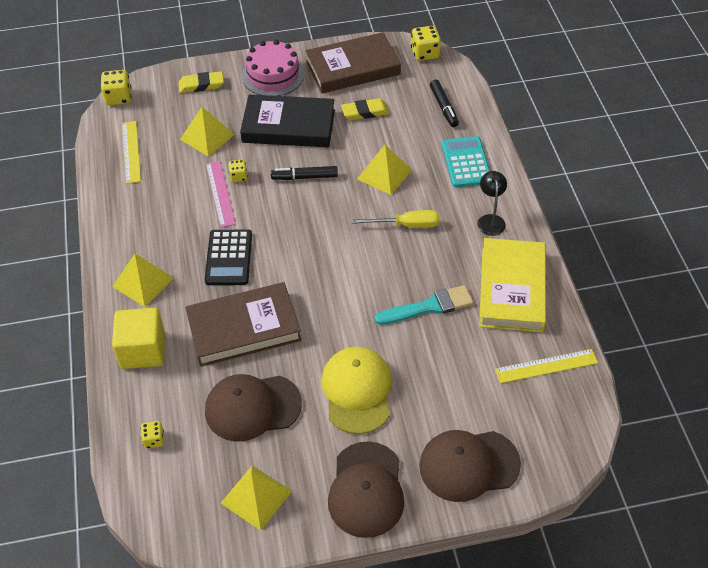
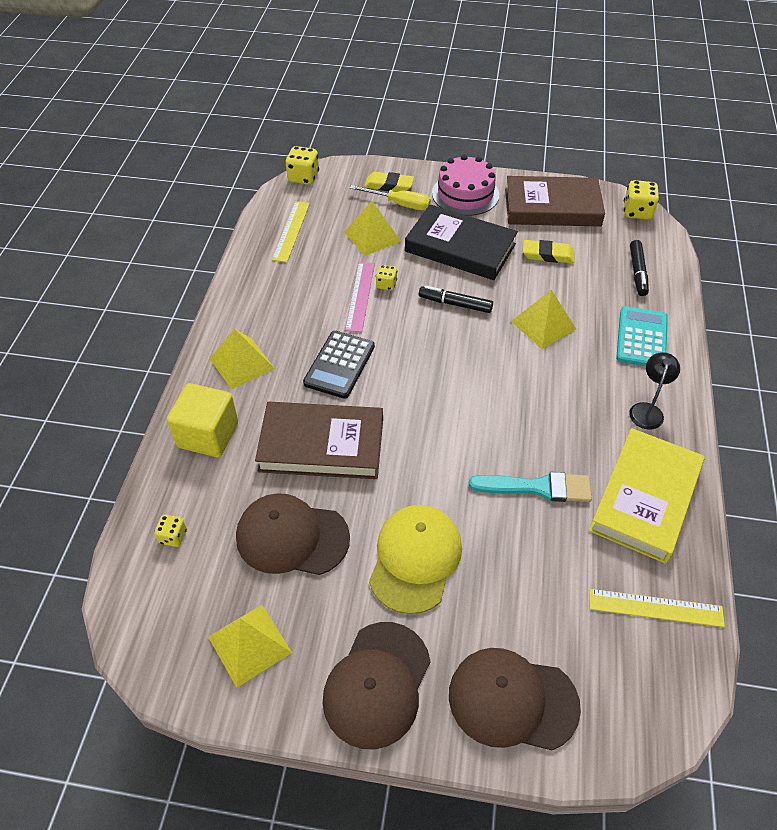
camera: 20 degrees right, 0 degrees up
yellow screwdriver [352,210,440,228] -> yellow screwdriver moved to [350,185,431,210]

